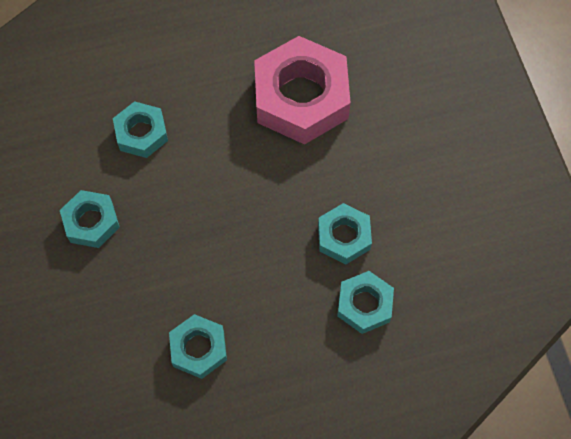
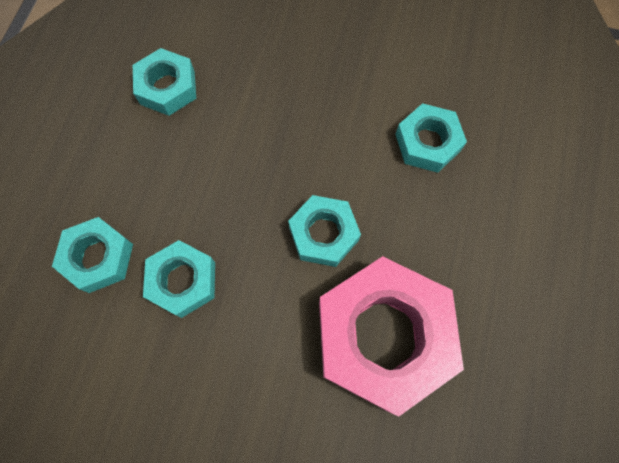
camera: 120 degrees right, 5 degrees up
turquoise nut [60,190,120,248] -> turquoise nut moved to [288,195,361,267]

